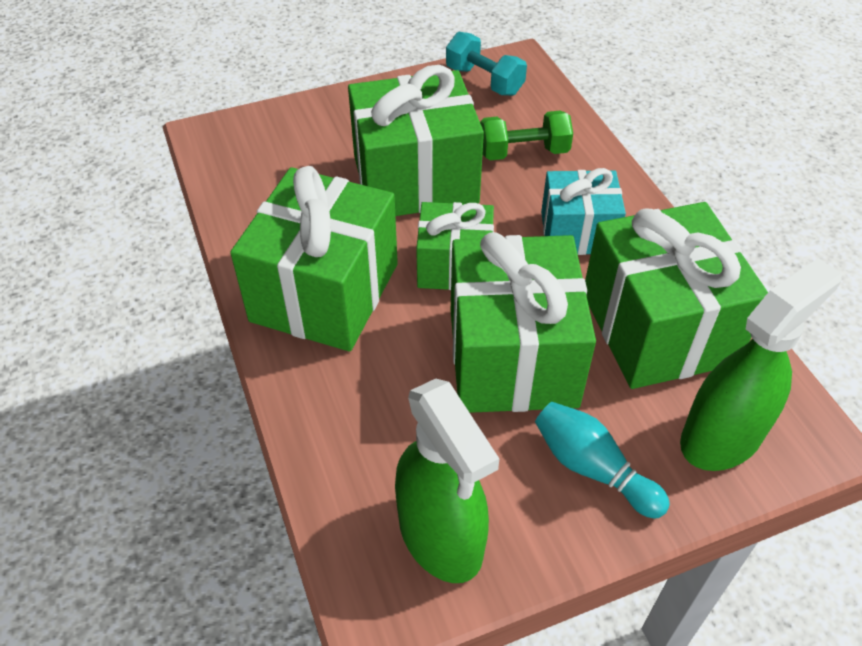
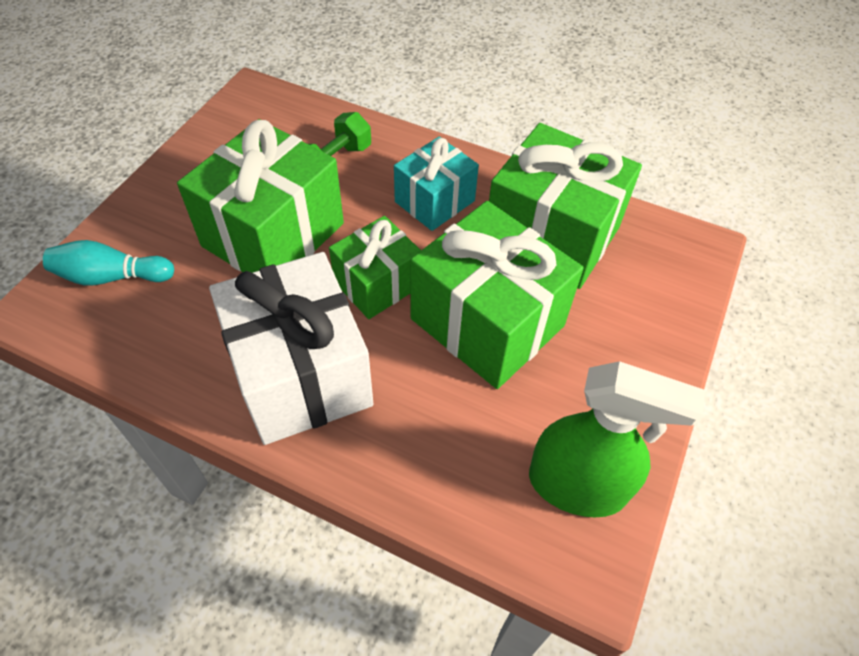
camera: 45 degrees left, 5 degrees up
green gift [230,166,398,351] -> white gift [209,252,374,445]
turquoise dumbbell [446,32,527,96] -> none
turquoise bowling pin [535,402,670,519] -> turquoise bowling pin moved to [43,240,174,285]
green spray bottle [680,258,842,471] -> none

